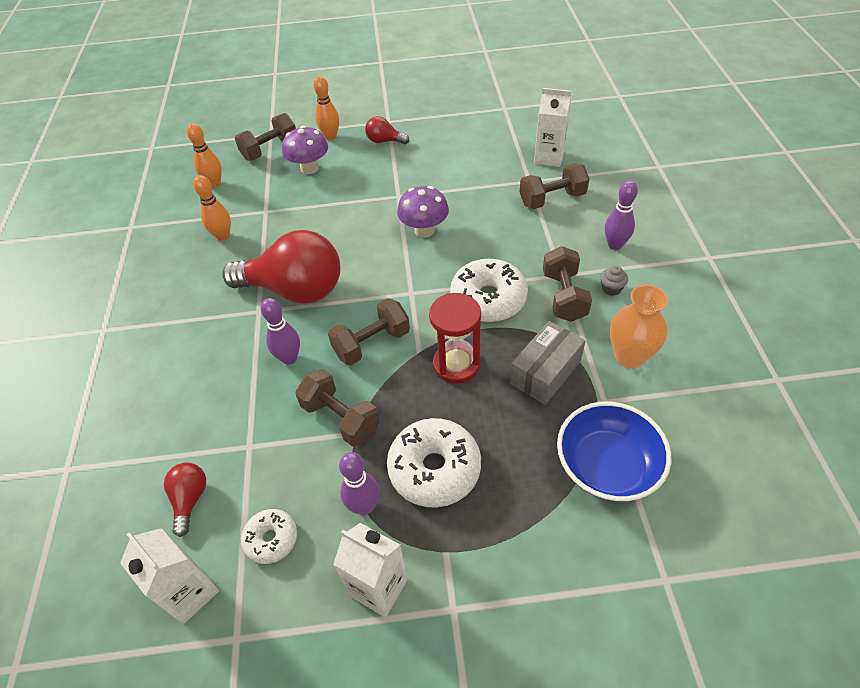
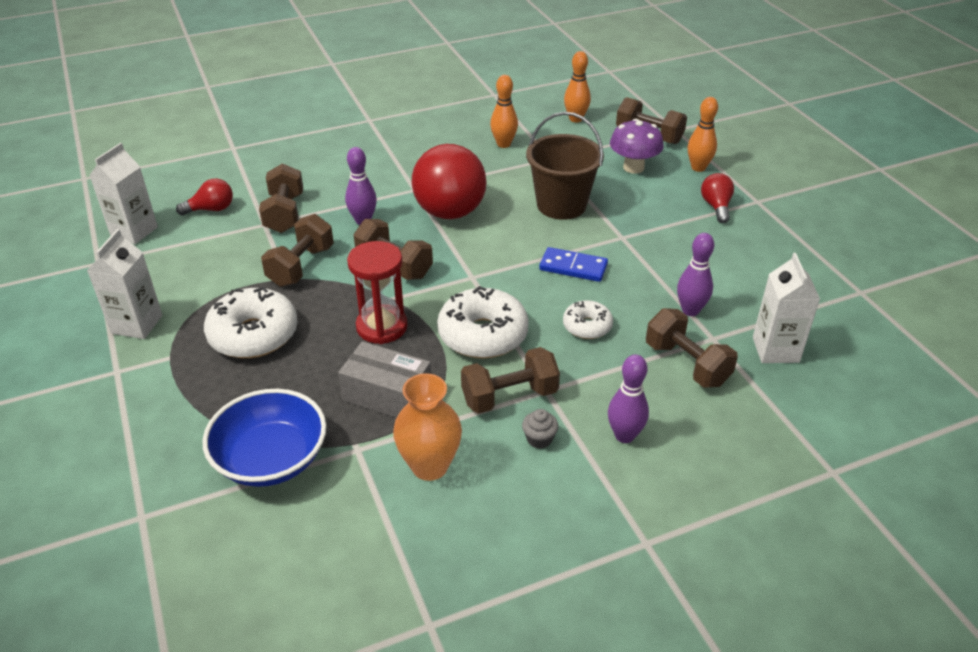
camera: 70 degrees right, 10 degrees down
white donut [241,509,297,564] -> white donut moved to [563,300,613,339]
purple bowling pin [339,452,380,515] -> purple bowling pin moved to [677,233,714,316]
purple mushroom [397,186,449,238] -> blue domino [539,247,608,282]
none -> brown dumbbell [259,163,303,233]
none -> brown bucket [526,112,604,220]

